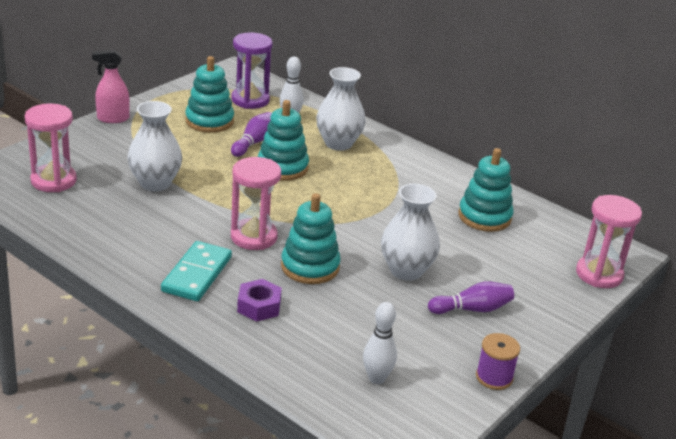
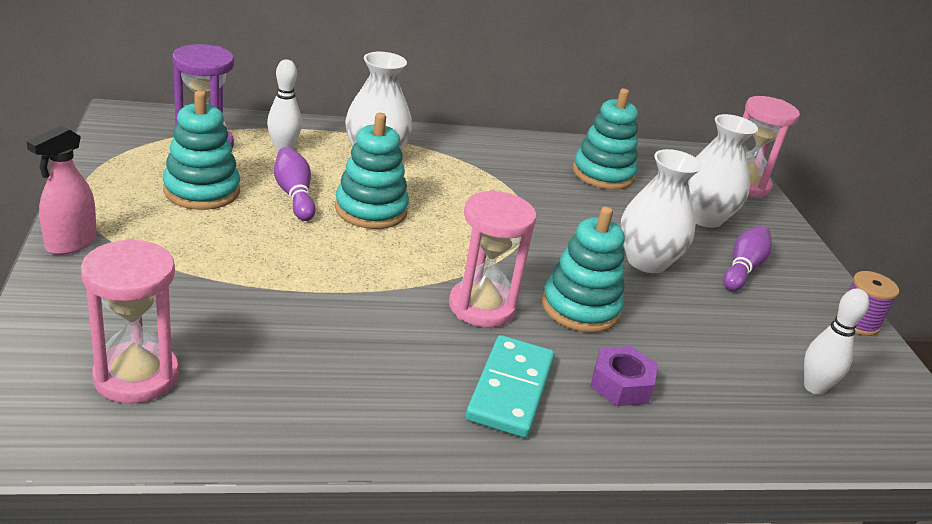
camera: 50 degrees left, 0 degrees up
white vase [127,101,182,191] -> white vase moved to [688,114,758,228]
turquoise domino [161,241,232,301] -> turquoise domino turned 45 degrees clockwise [466,335,555,438]

